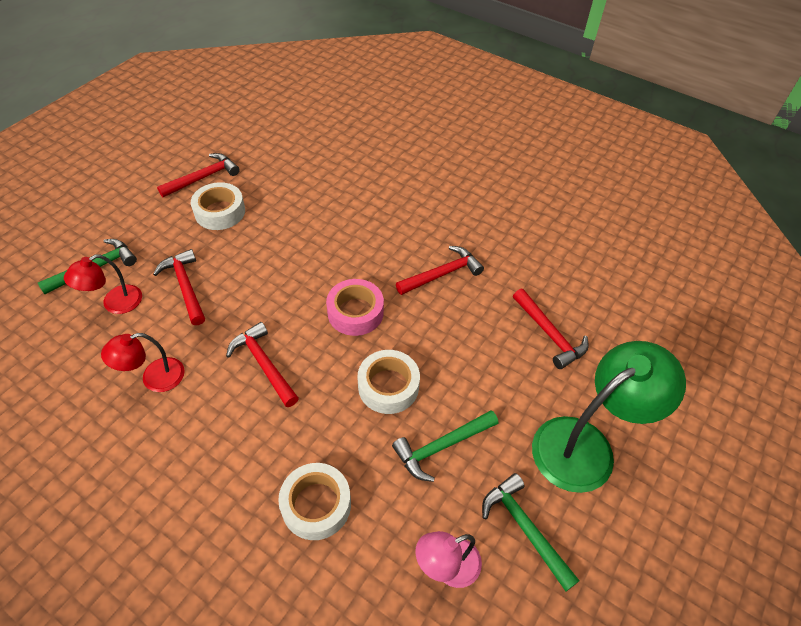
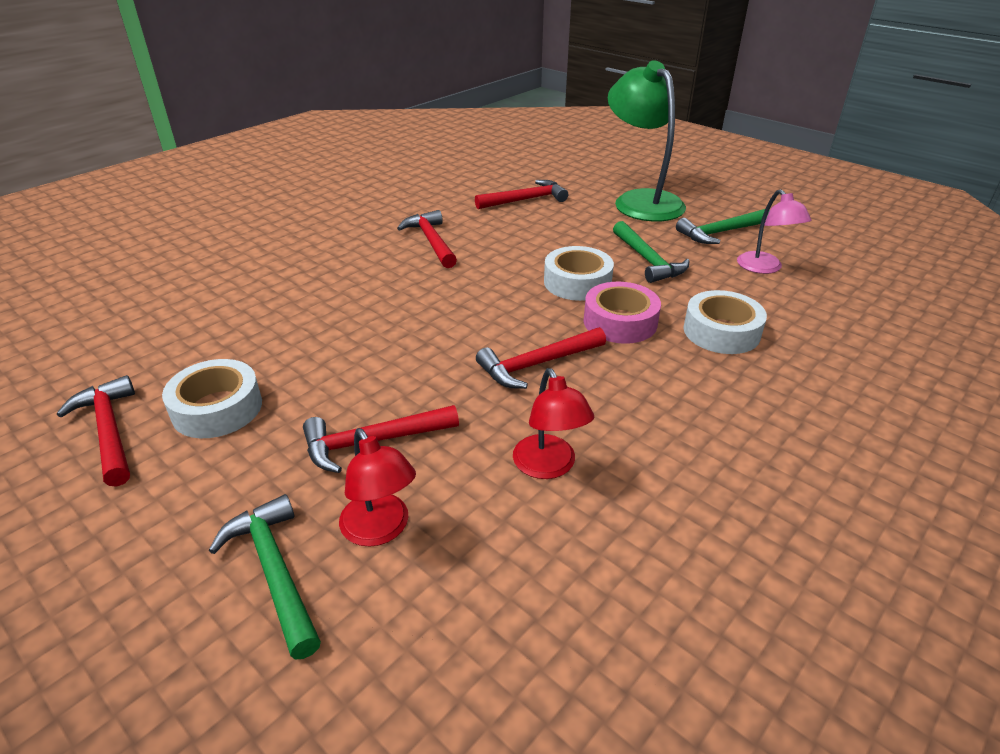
camera: 80 degrees left, 15 degrees down
pink tape [326,279,384,336] -> pink tape moved to [584,282,661,344]

